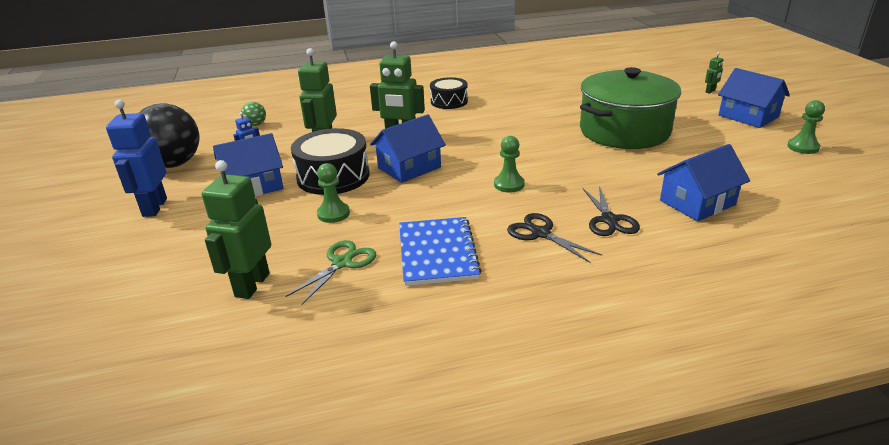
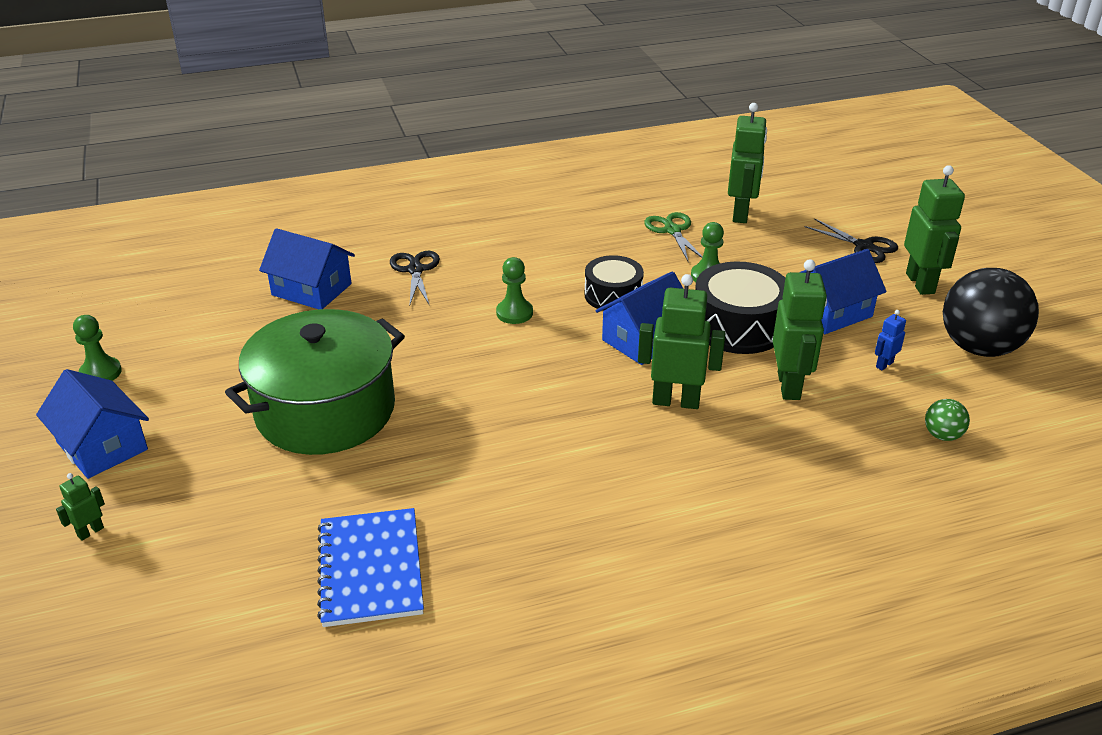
camera: 175 degrees right, 5 degrees up
blue robot [106,99,167,217] -> green robot [904,165,965,295]
green scissors [285,240,376,305] -> green scissors turned 135 degrees clockwise [644,212,703,262]
blue notebook [399,217,482,286] -> blue notebook moved to [317,508,424,627]
black drum [430,77,468,109] -> black drum moved to [585,255,644,311]
black scissors [507,213,602,263] -> black scissors moved to [804,218,898,263]
blue house [657,144,750,221] -> blue house turned 60 degrees clockwise [259,228,355,309]

